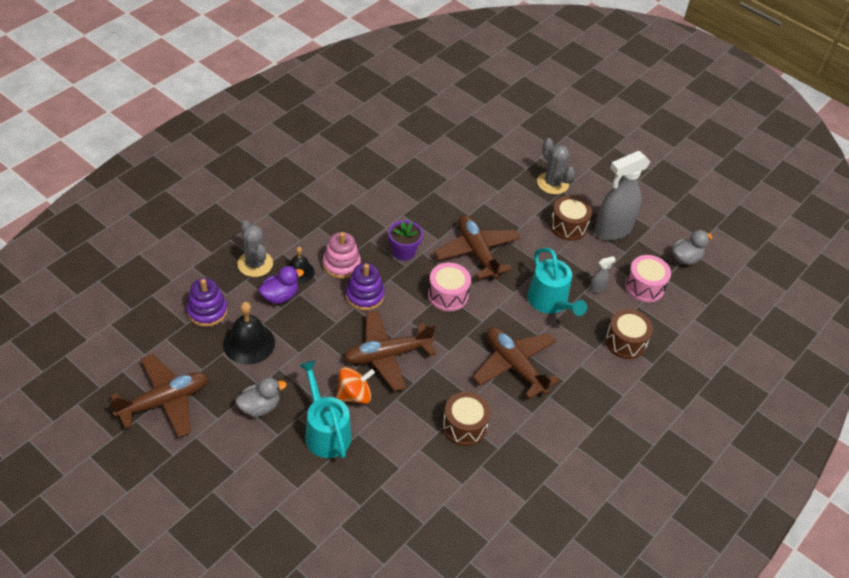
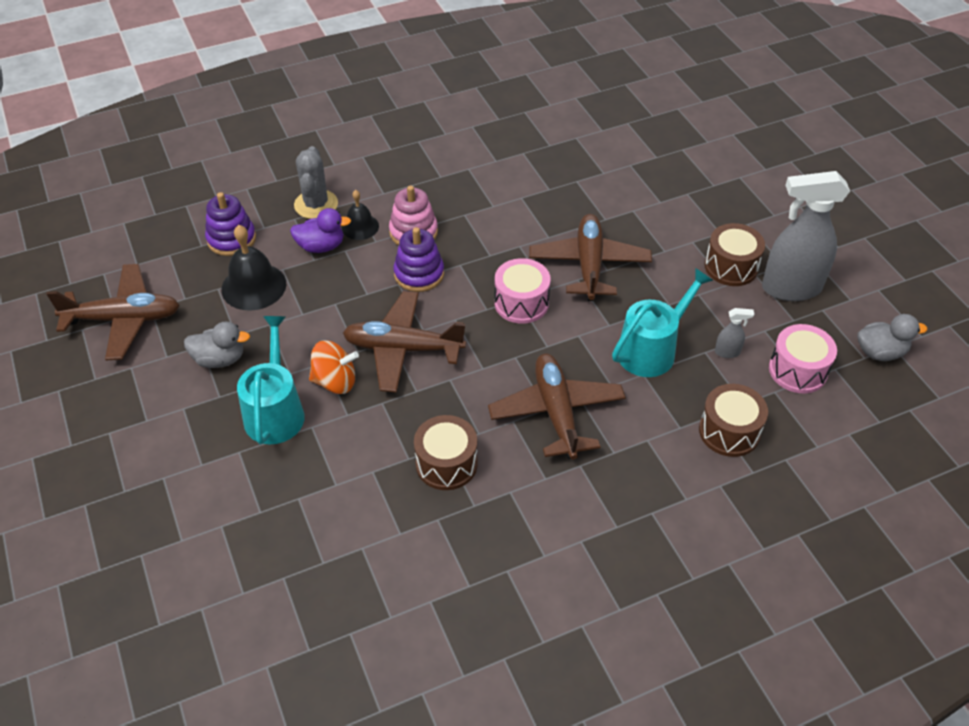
camera: 30 degrees right, 0 degrees up
purple flower pot [388,220,423,261] -> none
turquoise watering can [527,248,587,316] -> turquoise watering can turned 135 degrees counterclockwise [612,268,713,377]
grey cactus [537,138,575,194] -> none

